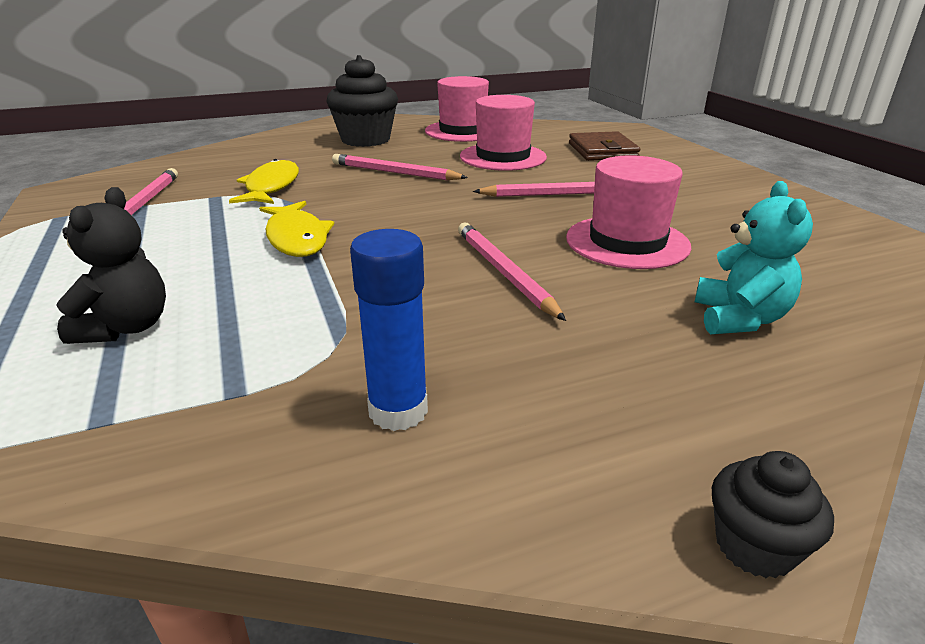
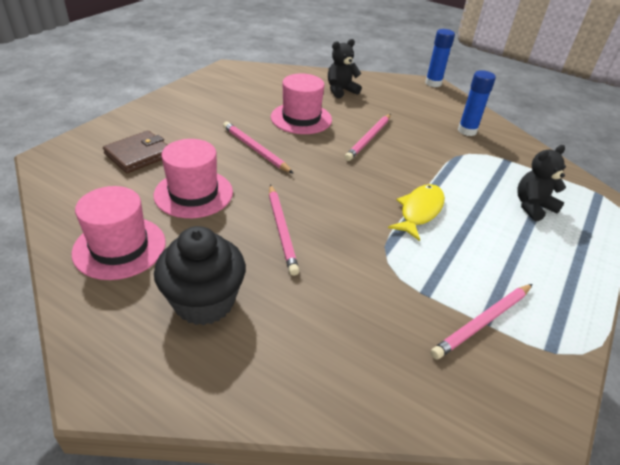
camera: 130 degrees left, 10 degrees up
yellow fish [229,159,299,204] -> none
turquoise teddy bear [695,181,813,334] -> black teddy bear [328,39,362,99]
black cupcake [712,451,834,578] -> blue glue stick [425,29,455,87]

